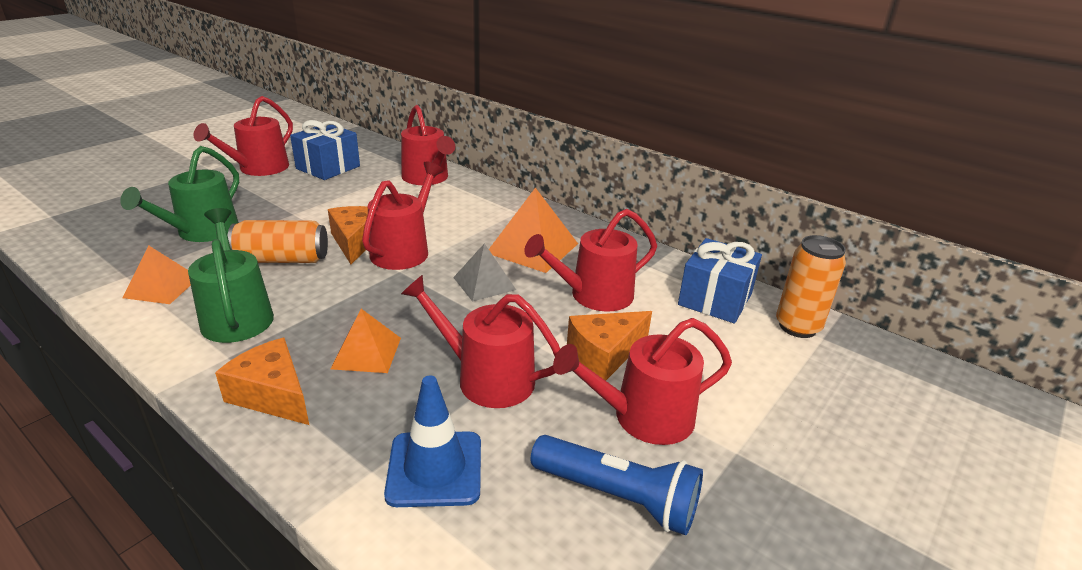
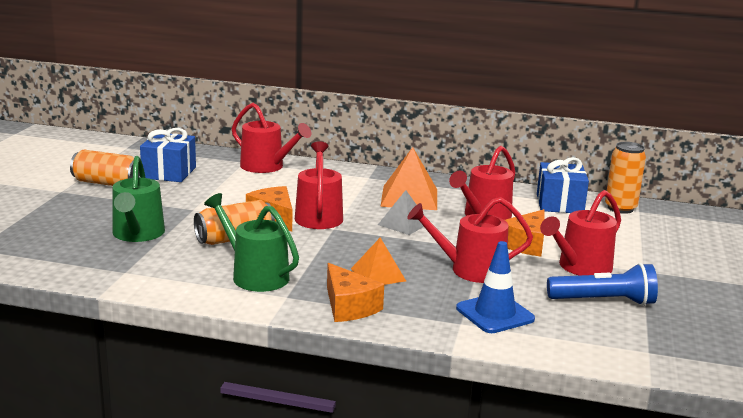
camera: 25 degrees left, 10 degrees down
orange pyramid [123,245,191,304] -> none
red watering can [194,96,293,176] -> orange can [70,150,140,186]
orange cheese [215,338,309,425] -> orange cheese turned 135 degrees counterclockwise [327,263,384,322]

